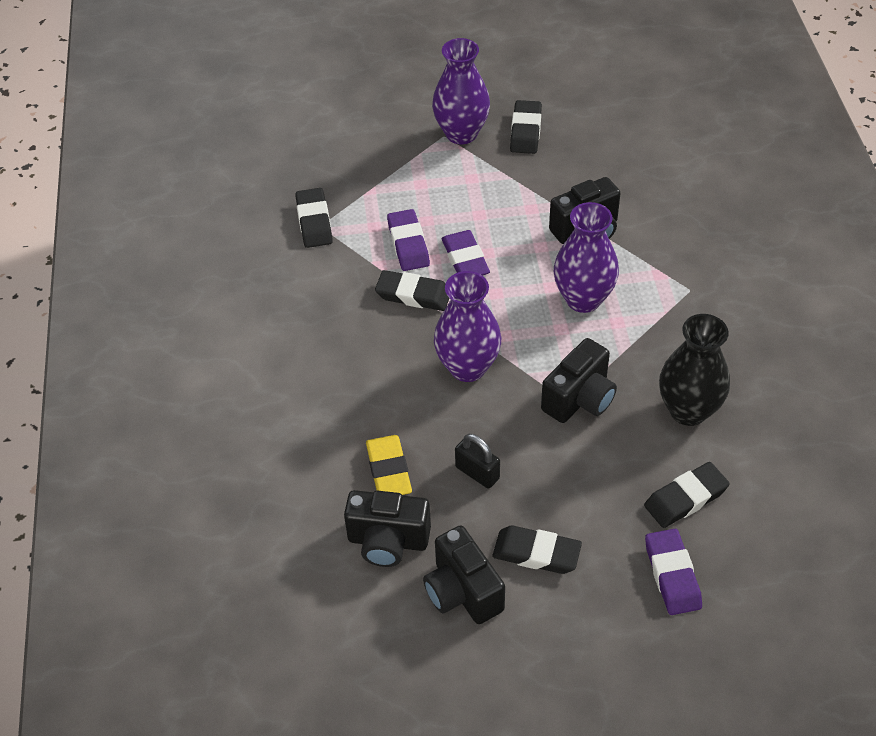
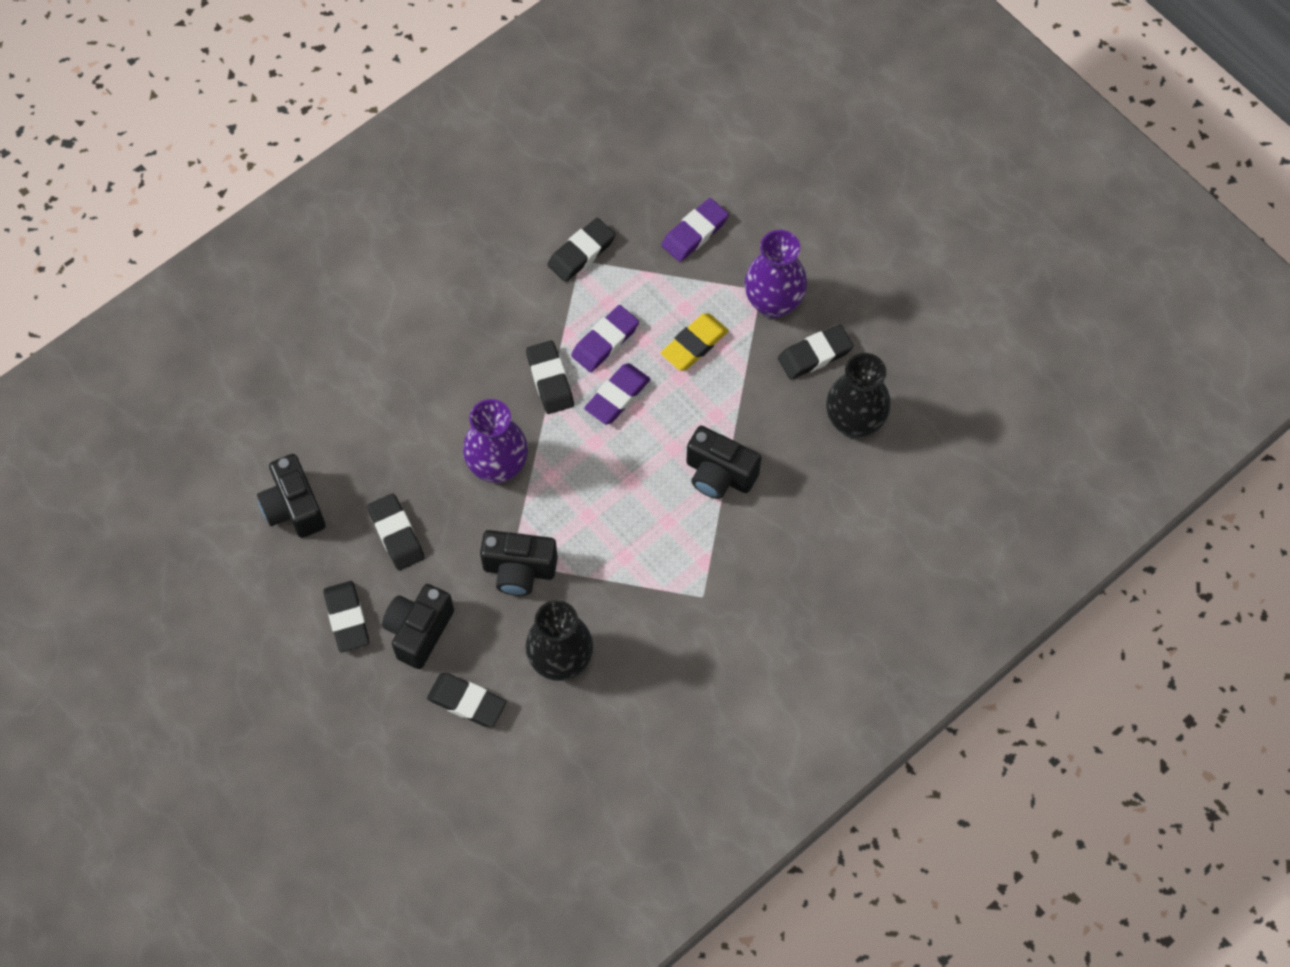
camera: 55 degrees right, 15 degrees up
yellow eraser [366,435,412,495] -> yellow eraser moved to [660,313,728,371]
black camera [423,525,505,624] -> black camera moved to [382,584,454,669]
black padlock [455,434,500,489] -> black eraser [367,493,425,570]
purple vase [554,202,619,313] -> none
purple eraser [645,529,702,615] -> purple eraser moved to [661,198,729,262]
none -> black vase [826,353,891,438]

